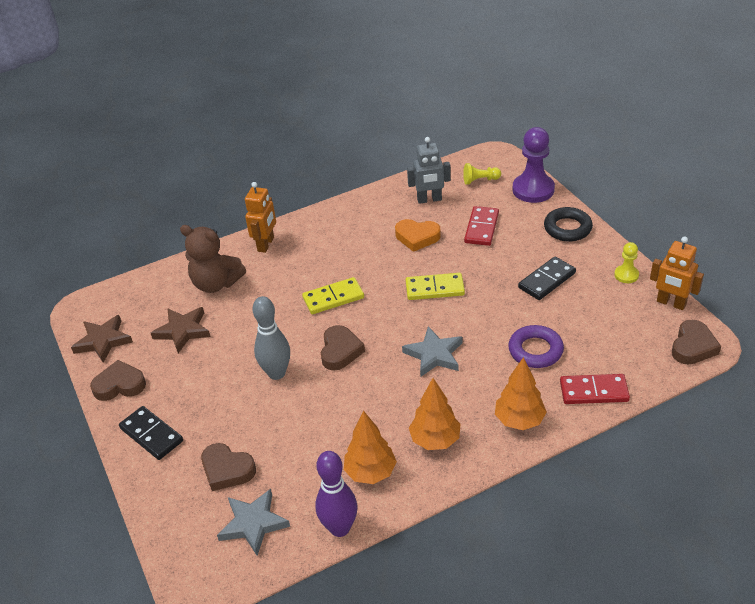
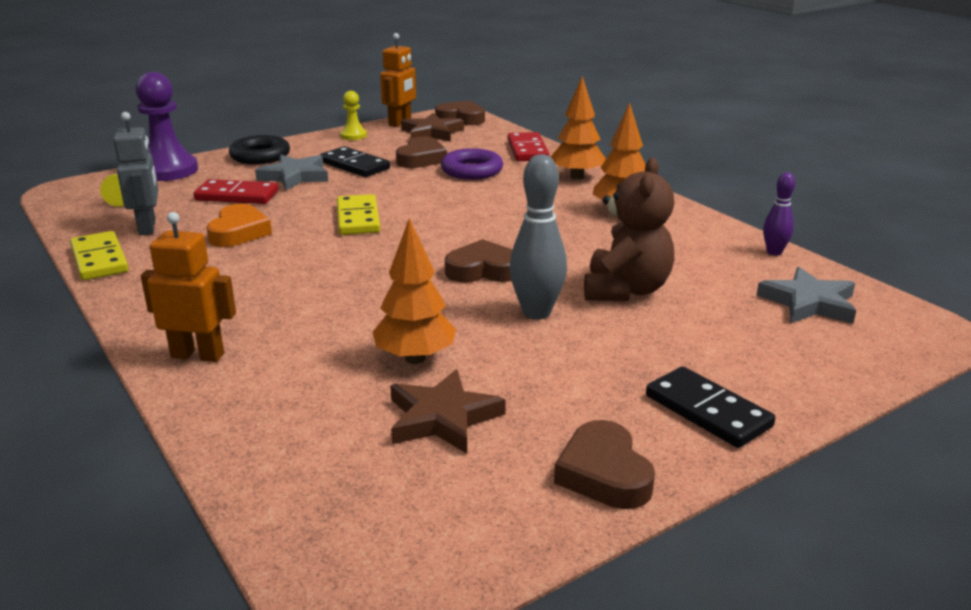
camera: 100 degrees left, 15 degrees down
brown star [71,315,133,363] -> brown star moved to [401,113,464,142]
black domino [119,406,183,460] -> black domino turned 75 degrees counterclockwise [646,366,775,448]
brown teddy bear [180,225,246,293] -> brown teddy bear moved to [584,158,674,301]
brown heart [201,443,256,491] -> brown heart moved to [396,136,447,168]
yellow domino [302,277,364,314] -> yellow domino moved to [70,231,129,280]
purple bowling pin [315,451,357,537] -> purple bowling pin [763,172,795,256], size x0.58
orange tree [344,410,397,484] -> orange tree moved to [372,218,456,364]
grey star [402,326,462,377] -> grey star moved to [255,155,328,190]

